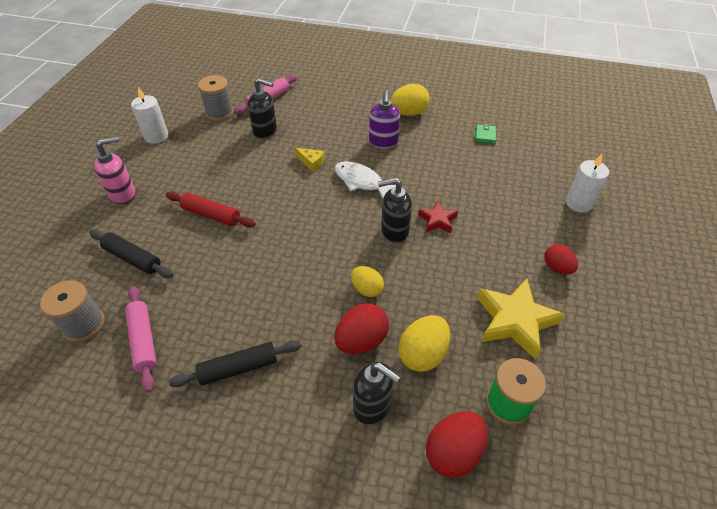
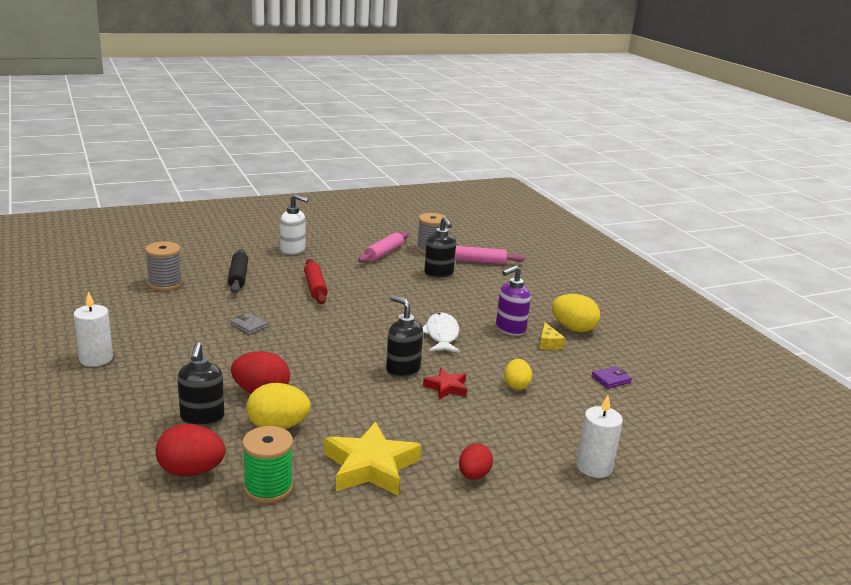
camera: 50 degrees right, 25 degrees down
pink soap dispenser [94,136,135,204] -> white soap dispenser [280,194,309,255]
pink rolling pin [125,286,157,392] -> pink rolling pin moved to [358,231,409,263]
white candle [131,87,168,144] -> white candle moved to [73,291,113,367]
black rolling pin [169,340,301,387] -> none
yellow cheese [294,148,325,172] -> yellow cheese moved to [539,322,565,350]
yellow egg [351,266,384,297] -> yellow egg moved to [504,359,532,390]
green wallet [475,124,496,144] -> purple wallet [591,366,632,389]
none -> grey wallet [231,313,268,334]

